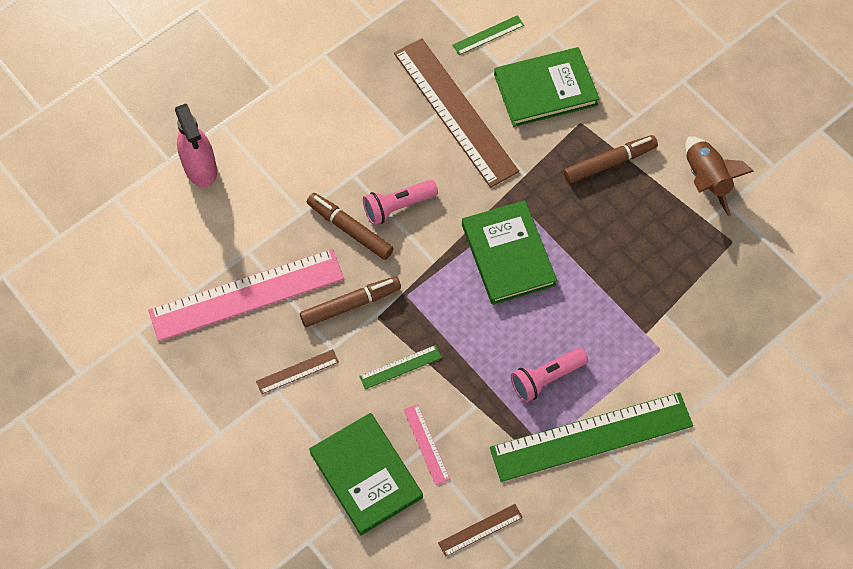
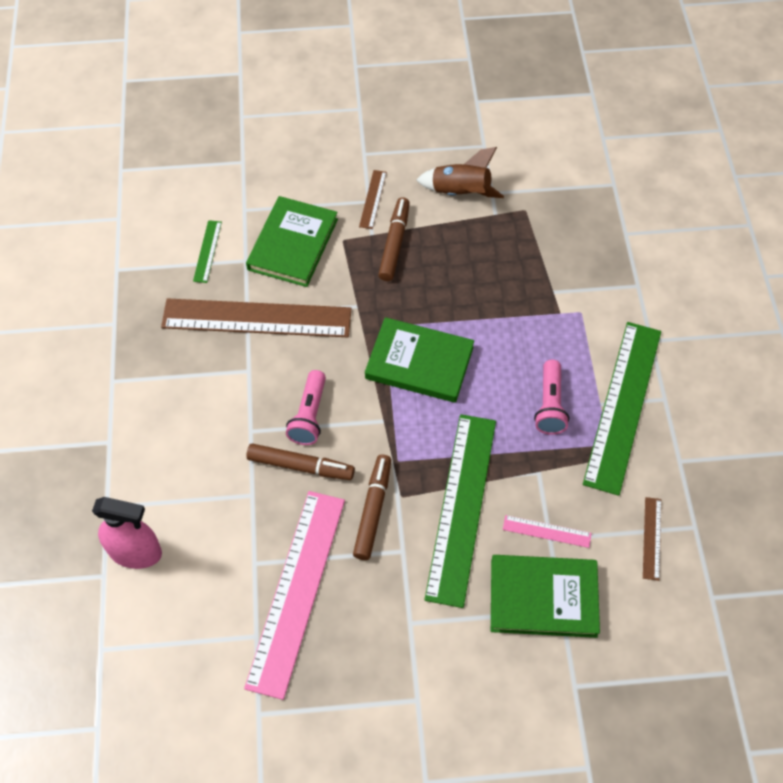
camera: 55 degrees left, 5 degrees down
brown ruler [256,349,339,394] -> brown ruler moved to [359,170,387,229]
brown marker [307,193,394,260] -> brown marker turned 150 degrees counterclockwise [246,443,355,480]
green ruler [359,345,442,389] -> green ruler [424,414,496,608], size x2.38

